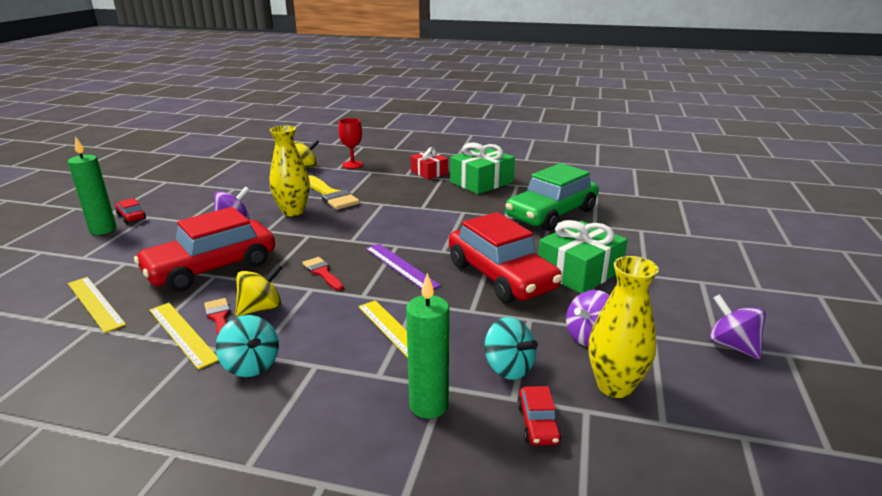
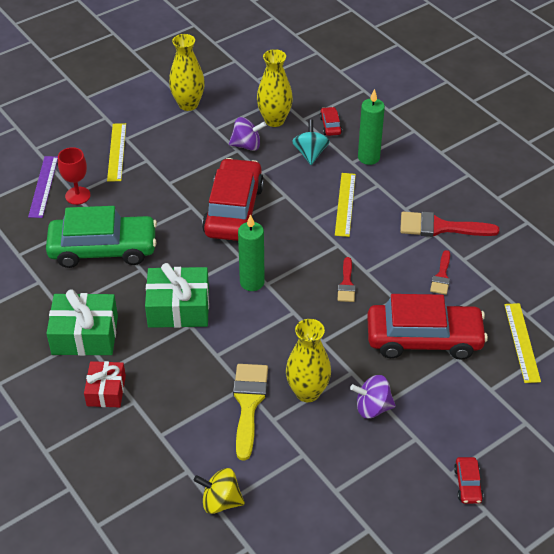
camera: 140 degrees left, 20 degrees up
green candle [68,136,116,235] -> green candle moved to [238,214,265,291]
yellow ruler [149,303,219,370] -> yellow ruler moved to [107,123,126,182]
turquoise spinning top [216,315,279,377] -> red brush [400,212,499,237]
yellow spinning top [235,264,283,317] -> none
red goblet [338,118,363,169] -> red goblet moved to [58,147,91,205]
purple ruler [366,244,441,289] -> purple ruler moved to [28,156,58,218]
red car [517,386,562,446] -> red car turned 45 degrees counterclockwise [320,107,342,136]
green gift [538,220,628,294] -> green gift moved to [145,263,209,328]
purple spinning top [709,294,766,359] -> yellow vase [169,34,205,111]

